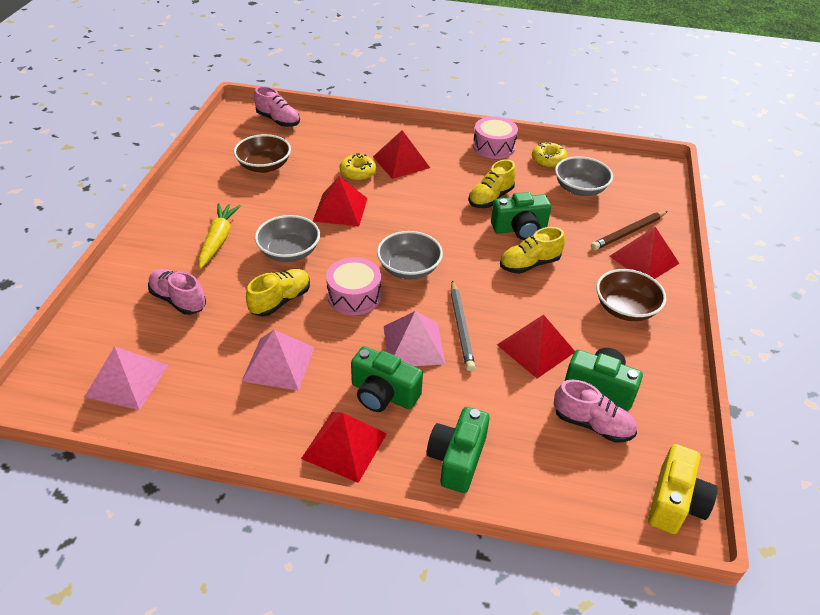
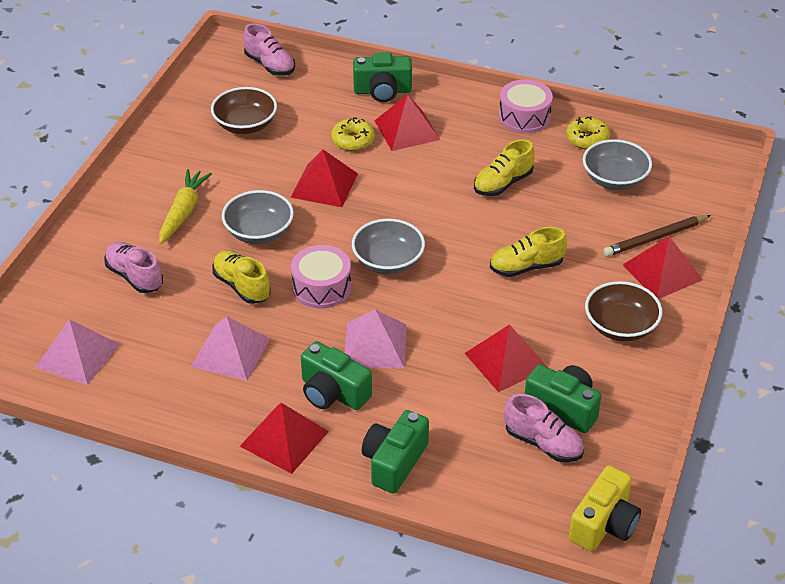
camera: 10 degrees right, 0 degrees up
yellow shoe [246,269,310,317] -> yellow shoe turned 90 degrees counterclockwise [212,250,271,304]
grey pencil [451,280,475,371] -> none
green camera [491,192,551,240] -> green camera moved to [353,52,412,102]

